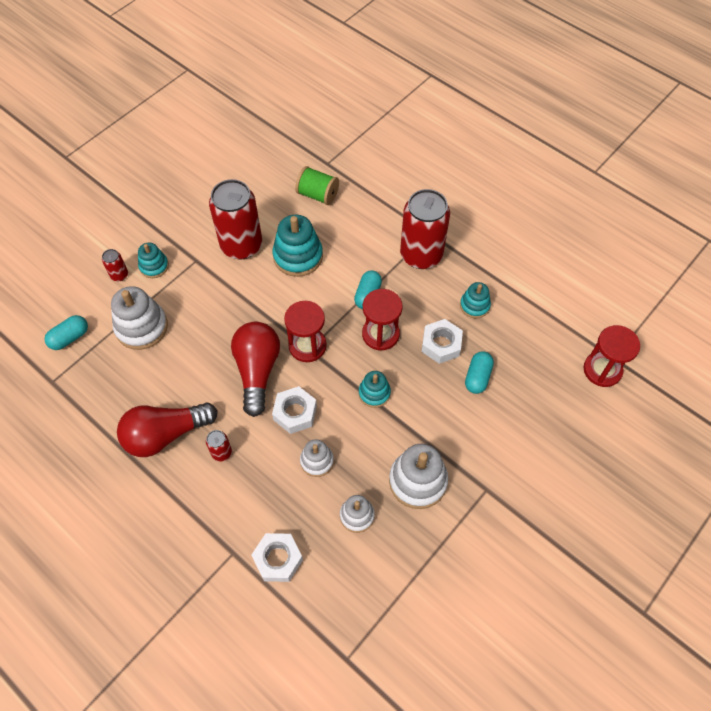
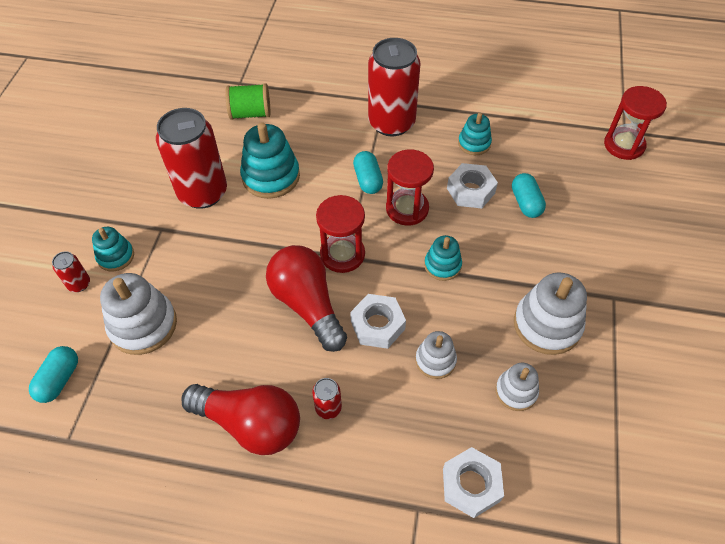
camera: 30 degrees left, 5 degrees down
red light bulb [117,402,218,457] -> red light bulb turned 105 degrees counterclockwise [181,384,300,455]

